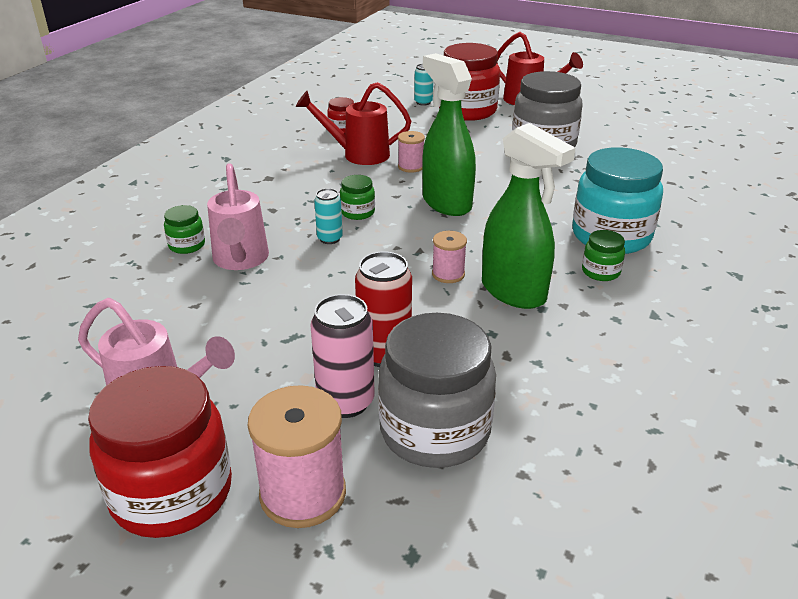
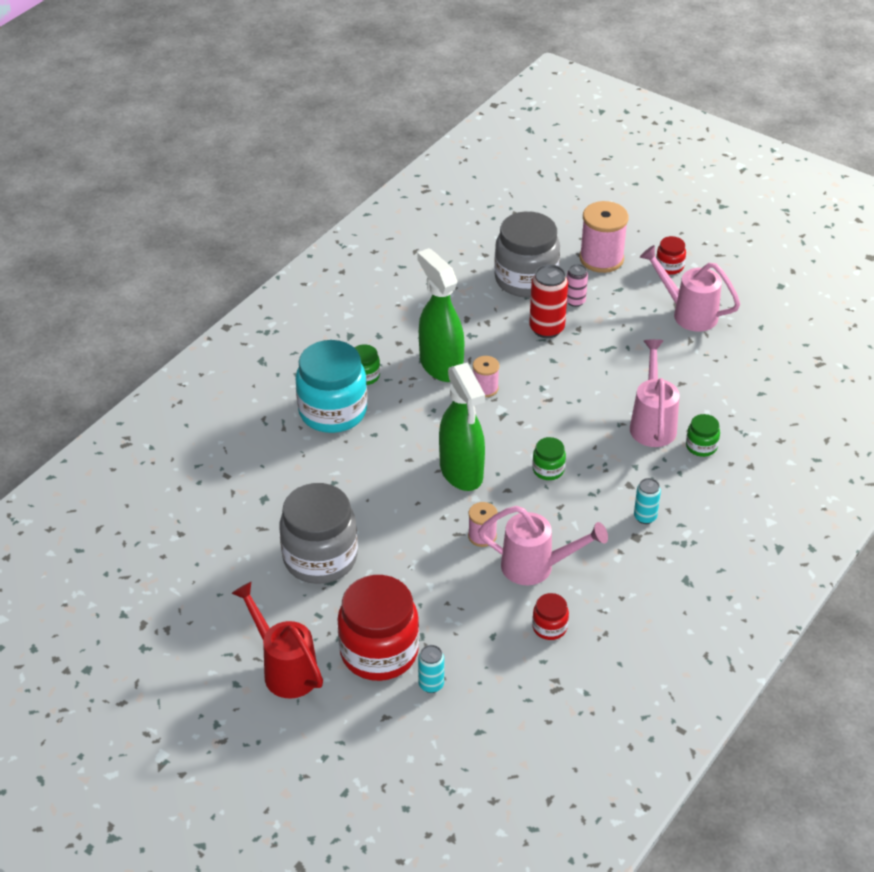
camera: 170 degrees left, 10 degrees up
red jar [88,366,232,538] -> red jar [656,236,686,275], size x0.45
red watering can [296,82,411,165] -> pink watering can [478,506,608,585]
pink can [311,294,374,418] -> pink can [567,264,588,307], size x0.59
turquoise can [314,188,343,244] -> turquoise can moved to [634,478,661,524]

